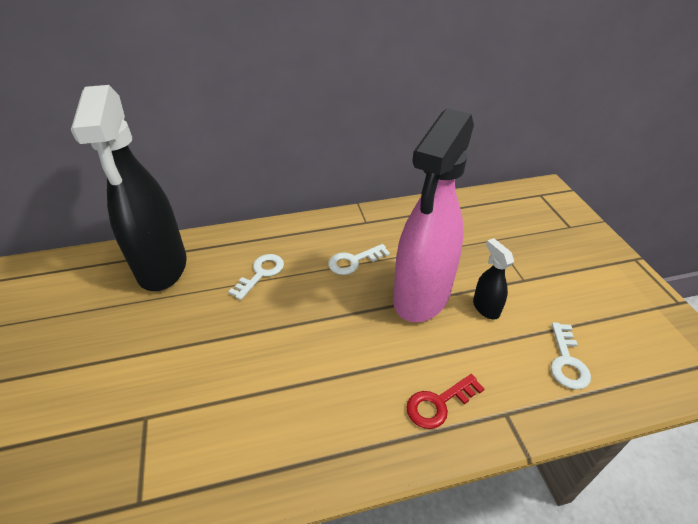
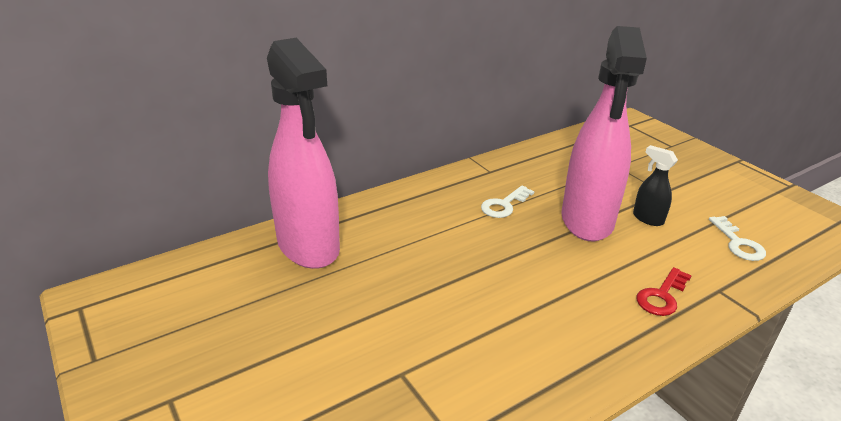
camera: 20 degrees left, 10 degrees down
black spray bottle [71,85,187,291] -> pink spray bottle [267,38,340,269]
white key [228,254,284,300] -> none

